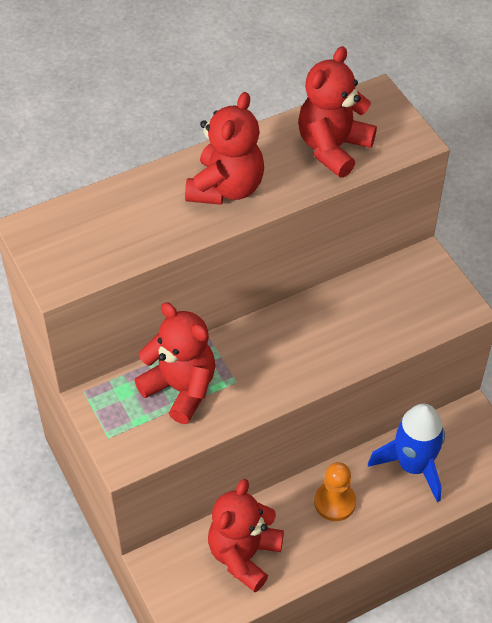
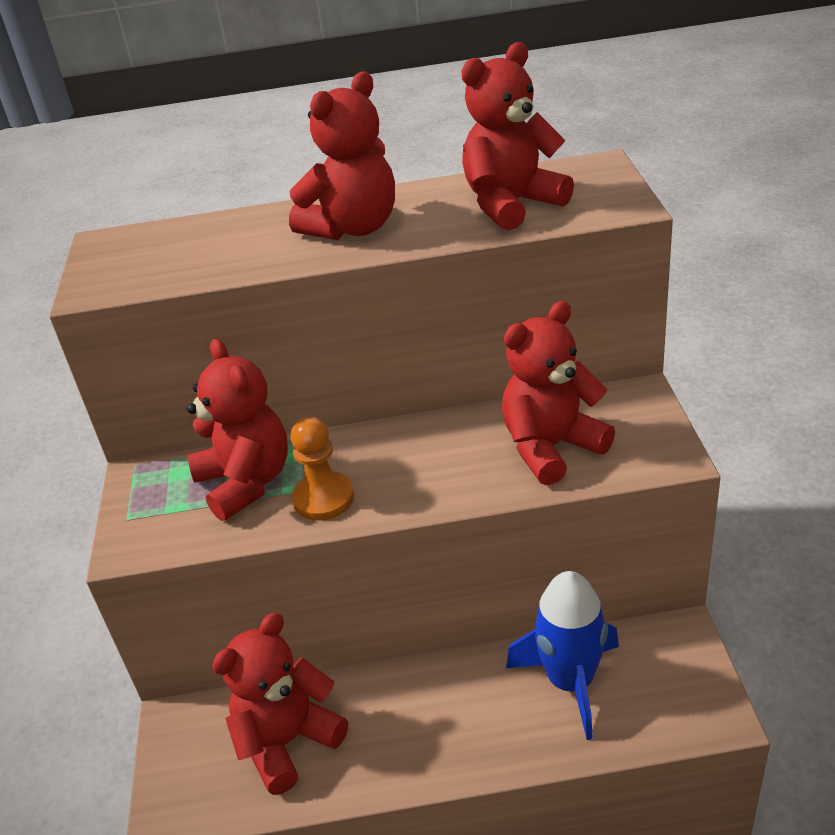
camera: 25 degrees right, 15 degrees down
orange pawn [314,462,356,521] -> orange pawn moved to [290,417,354,521]
none -> red teddy bear [502,301,615,485]

